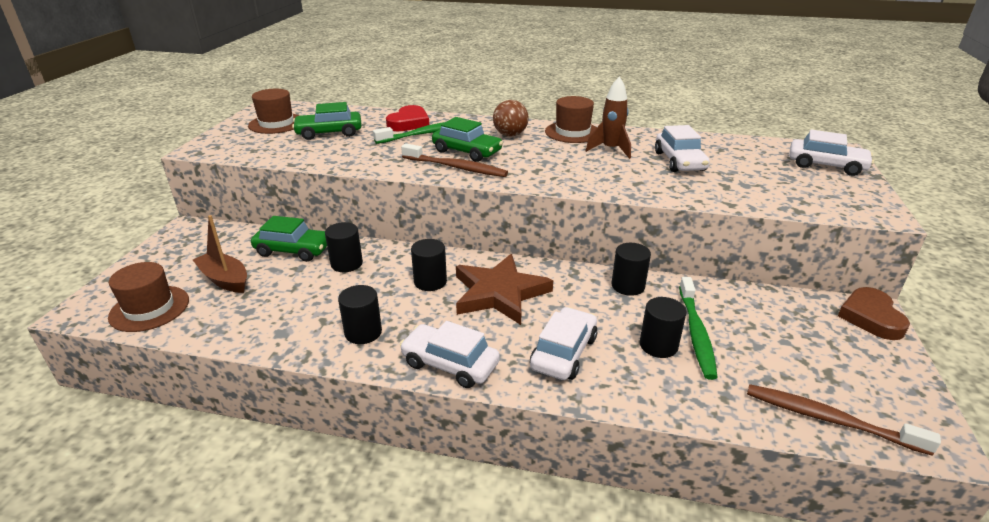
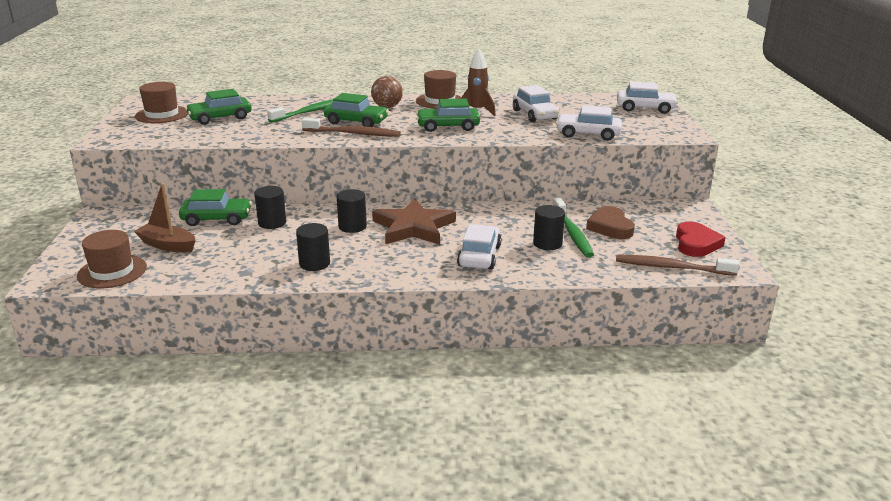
camera: 15 degrees left, 5 degrees down
red heart [386,105,429,131] -> red heart moved to [676,222,726,257]
white car [400,321,500,388] -> white car moved to [556,105,622,141]
black cylinder [612,243,651,296] -> none
brown heart [838,287,910,340] -> brown heart moved to [586,206,635,239]
none -> green car [416,99,480,132]

